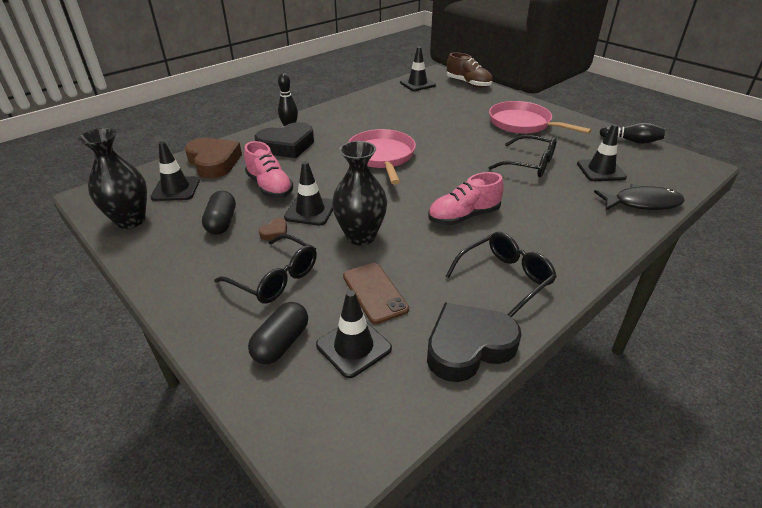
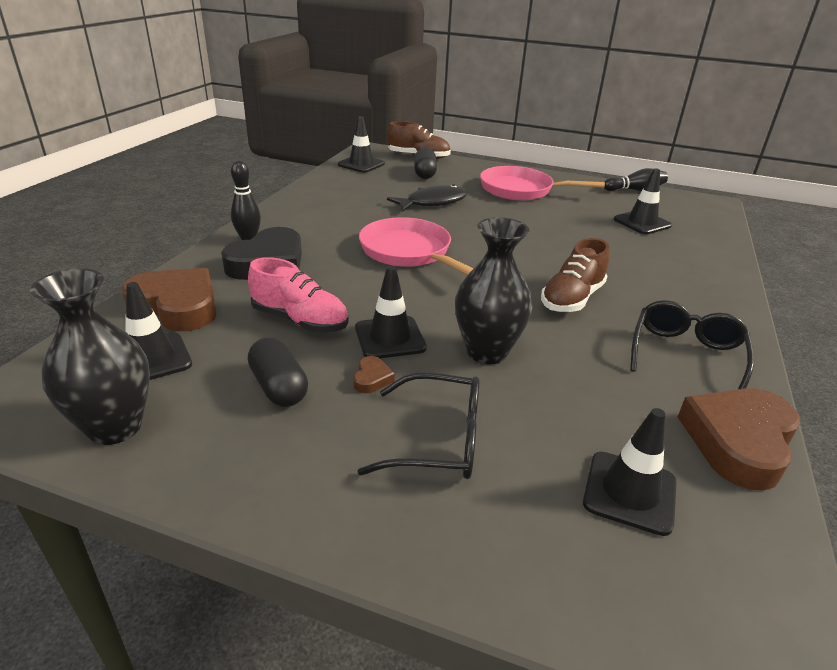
camera: 30 degrees left, 5 degrees down
black capsule [248,302,308,364] -> black capsule moved to [414,148,437,179]
brown phone [343,263,409,324] -> none
black heart [427,302,521,382] -> brown heart [678,388,801,490]
pink shoe [428,172,504,225] -> brown shoe [541,238,609,312]
black glasses [488,135,557,177] -> none
black fish [594,184,685,210] -> black fish moved to [387,184,467,212]

